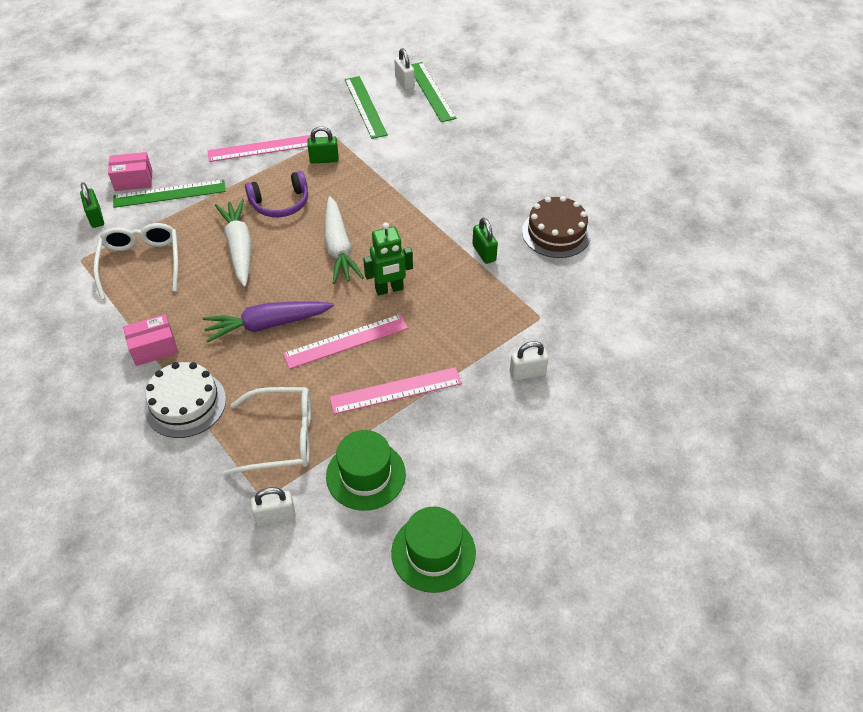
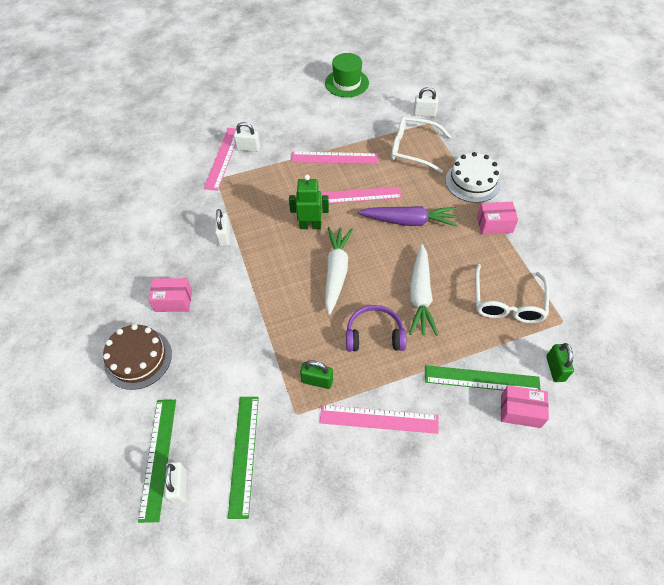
camera: 160 degrees left, 5 degrees up
green hat [326,430,406,511] -> none
green padlock [472,218,498,264] -> white padlock [215,209,230,246]
brown cake [522,196,591,258] -> brown cake moved to [103,324,172,390]
none -> pink box [148,278,192,312]
none -> pink ruler [204,128,241,191]

